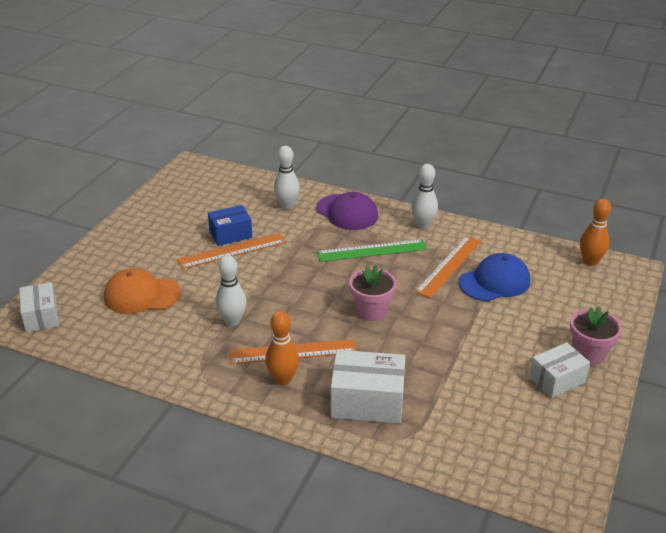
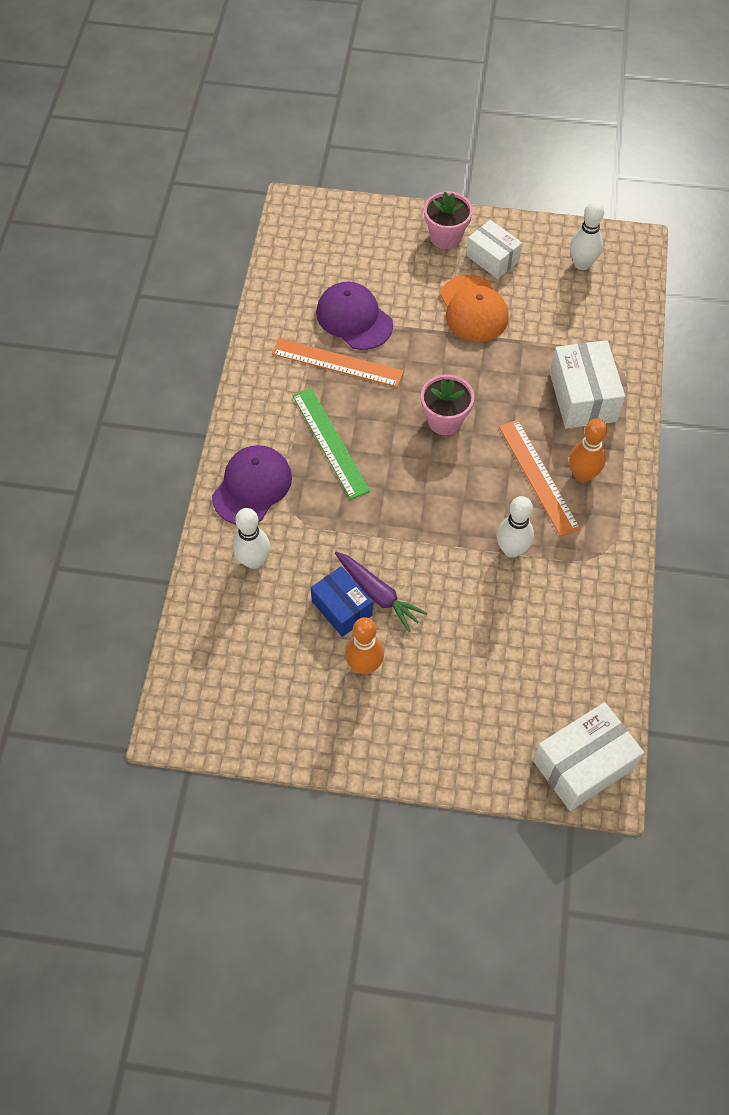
camera: 105 degrees left, 25 degrees up
white box [19,282,59,333] -> white box [533,702,644,811], size x1.51
orange cap [104,268,181,314] -> orange cap moved to [440,275,509,342]
orange ruler [177,233,286,269] -> purple carrot [335,552,427,632]
white bowling pin [411,164,438,229] -> white bowling pin moved to [570,201,604,270]
blue cap [459,253,530,301] -> purple cap [316,282,393,350]
orange bowling pin [580,198,611,266] -> orange bowling pin moved to [345,617,384,675]

